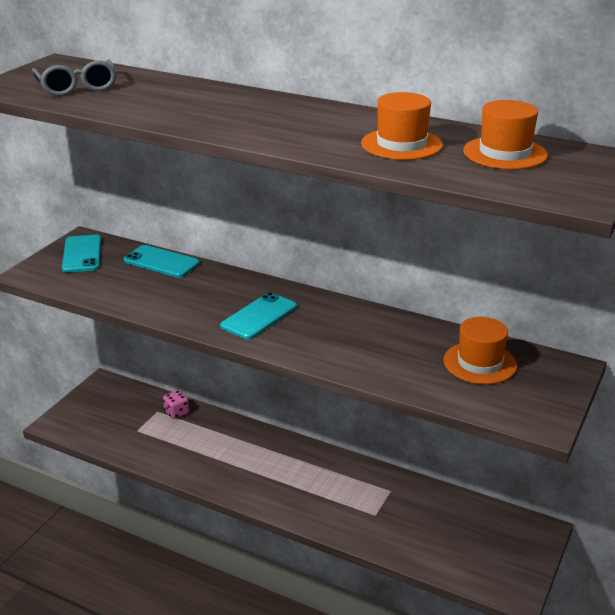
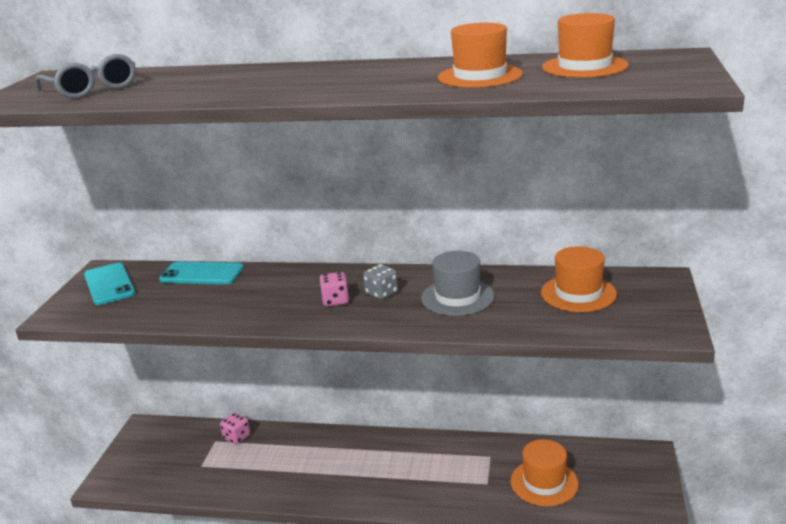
camera: 15 degrees left, 5 degrees down
turquoise phone [220,292,297,339] -> pink dice [319,272,349,306]
none -> grey dice [363,264,398,300]
none -> grey hat [421,251,495,316]
none -> orange hat [510,439,579,506]

